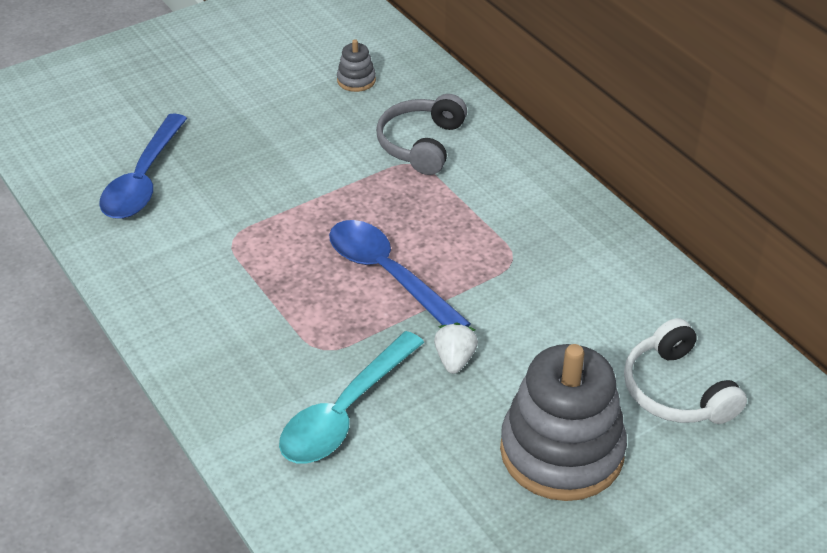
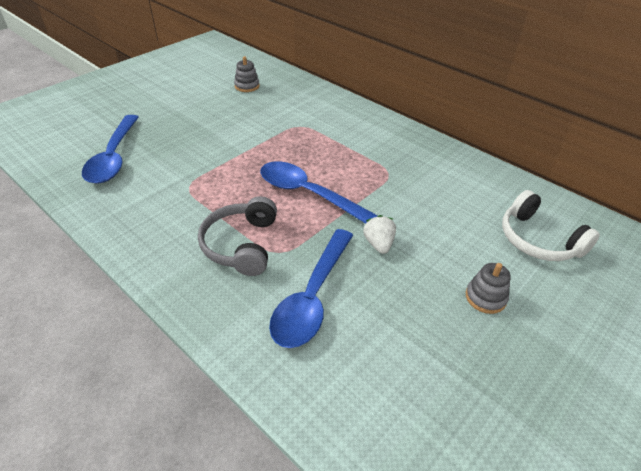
camera: 15 degrees left, 0 degrees up
turquoise spoon [279,331,424,463] -> blue spoon [269,229,353,348]
grey headphones [376,94,467,175] -> grey headphones moved to [198,196,277,276]
grey stacking toy [500,344,627,501] -> grey stacking toy [466,263,511,314], size x0.42

